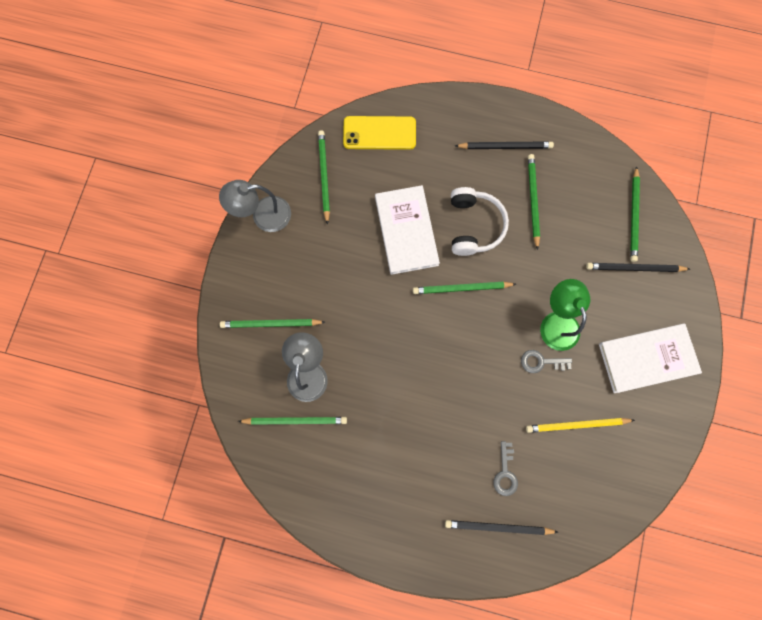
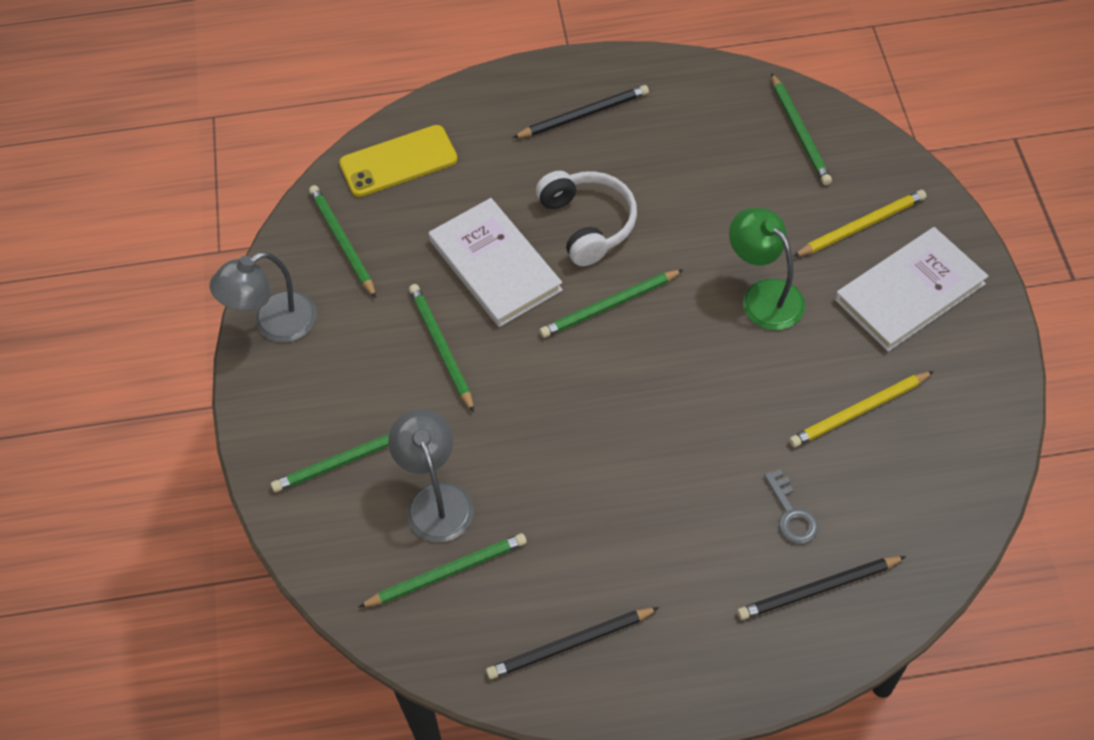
camera: 20 degrees left, 20 degrees down
grey key [521,350,572,373] -> none
green pencil [528,154,540,250] -> green pencil moved to [409,284,474,412]
black pencil [586,263,690,272] -> black pencil moved to [486,607,659,679]
none -> yellow pencil [793,190,926,257]

